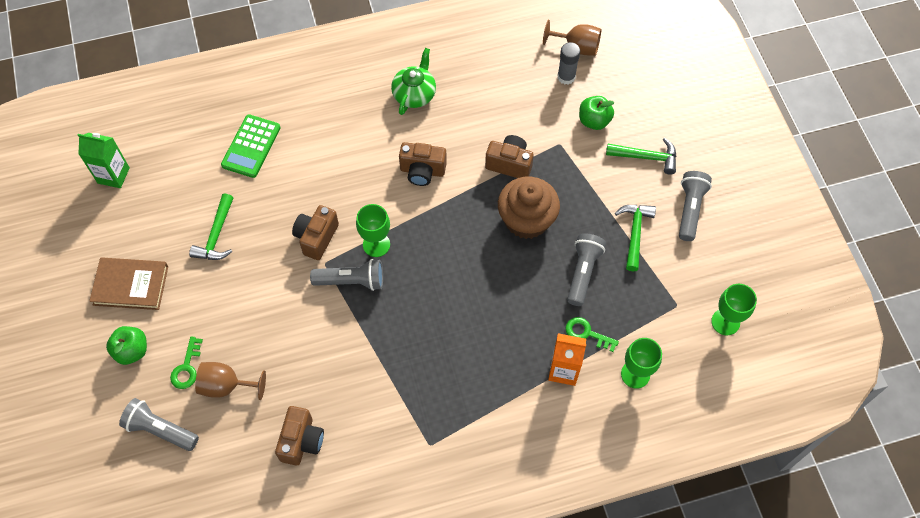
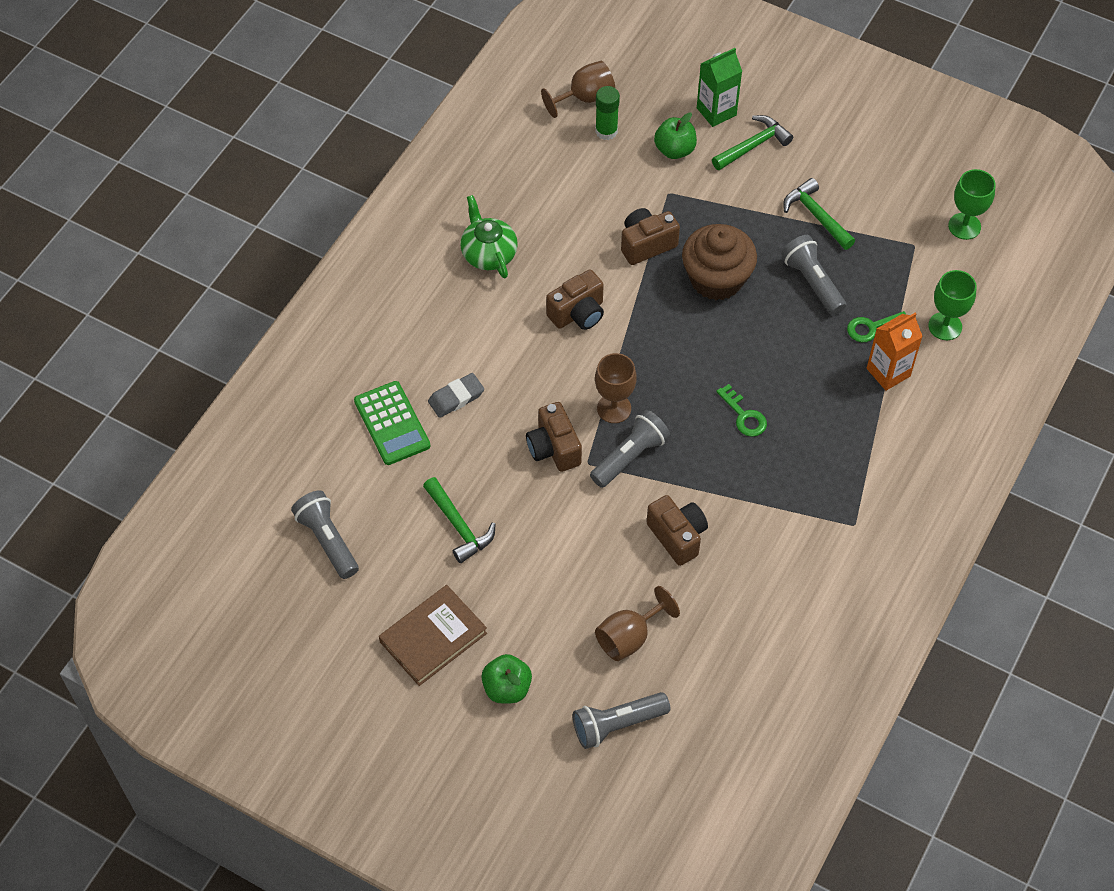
camera: 45 degrees left, 5 degrees down
green carton [78,133,130,188] -> green carton moved to [697,48,742,127]
green key [170,337,203,389] -> green key moved to [716,384,767,437]
brown camera [275,406,324,465] -> brown camera moved to [647,495,708,566]
green goblet [356,204,390,257] -> brown goblet [595,353,637,423]
grey glue stick [557,42,580,85] -> green glue stick [595,86,620,140]
grey flashlight [679,171,712,241] -> grey flashlight moved to [291,490,359,579]
none -> grey eraser [428,373,484,418]

